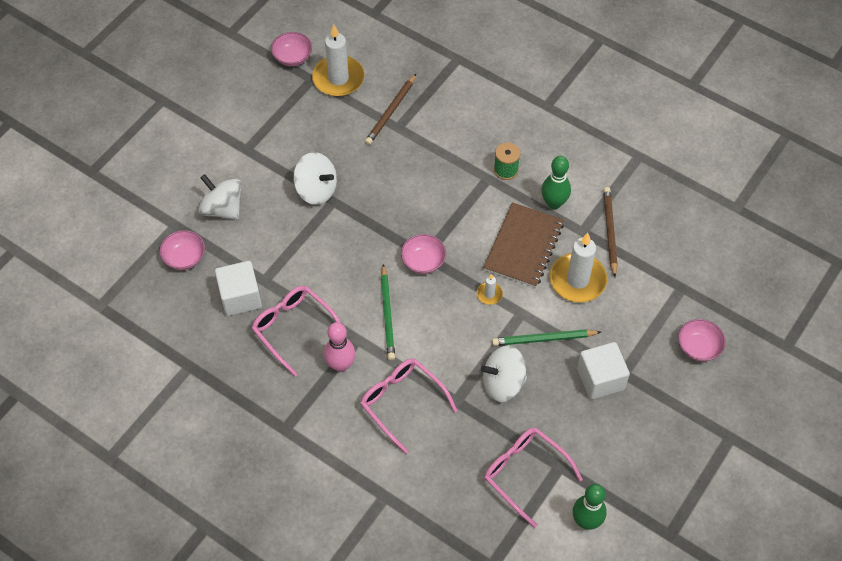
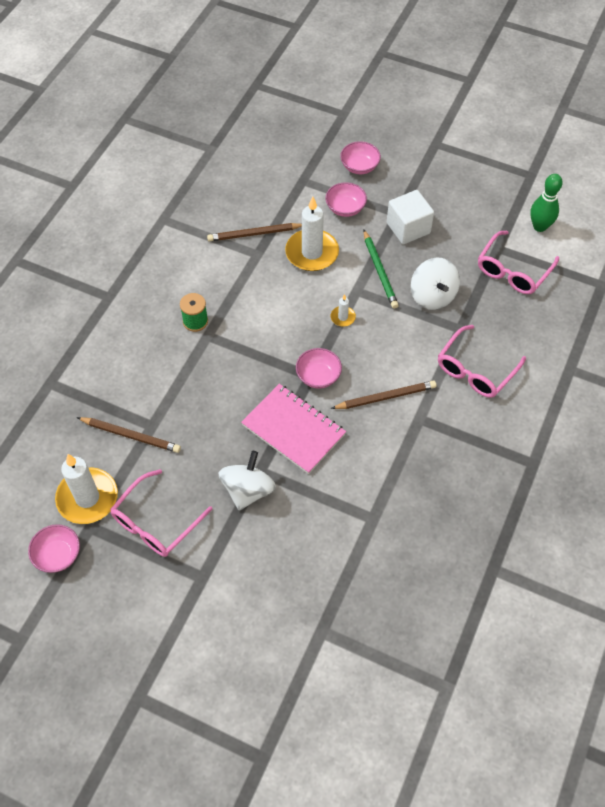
camera: 100 degrees left, 0 degrees up
pink bowl [160,230,205,270] -> pink bowl moved to [325,182,367,217]
white spinning top [198,174,242,220] -> none
white cube [215,261,262,316] -> none
pink glasses [251,286,347,376] -> pink glasses moved to [110,469,212,557]
pink bowling pin [324,322,355,372] -> none
green pencil [381,264,395,360] -> brown pencil [331,380,436,409]
brown notebook [483,202,564,288] -> none
green bowling pin [541,156,571,209] -> none
none -> pink notebook [241,384,346,474]

